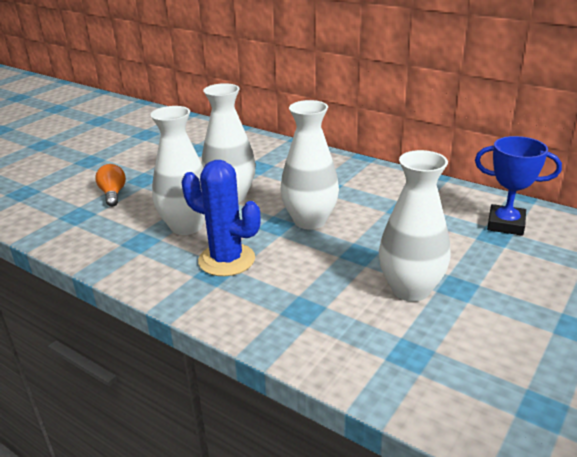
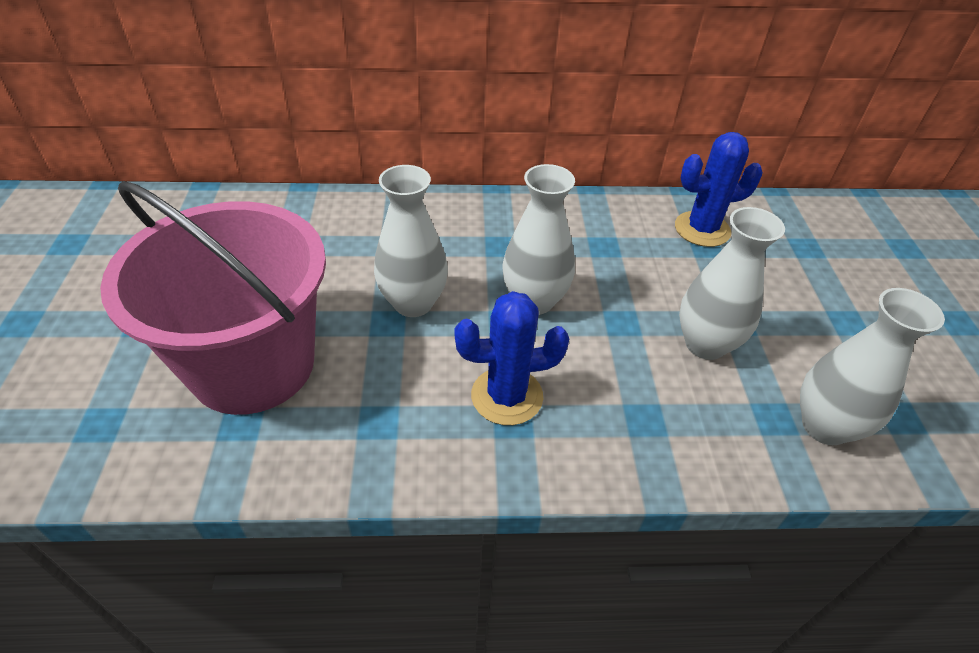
camera: 40 degrees left, 15 degrees up
orange light bulb [95,164,126,207] -> pink bucket [100,181,326,415]
white vase [150,106,205,235] -> white vase moved to [800,288,945,445]
blue trophy [475,136,562,236] -> blue cactus [675,132,763,247]

